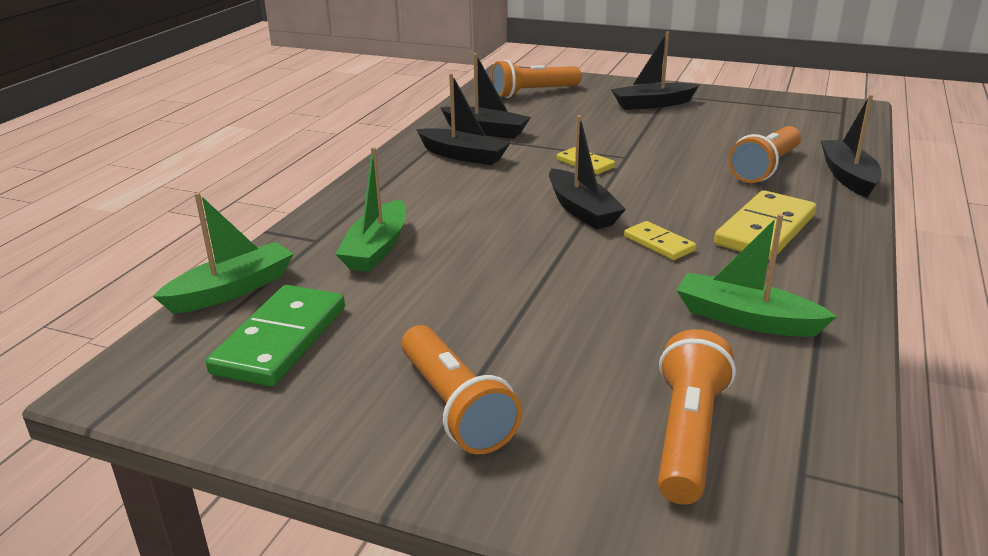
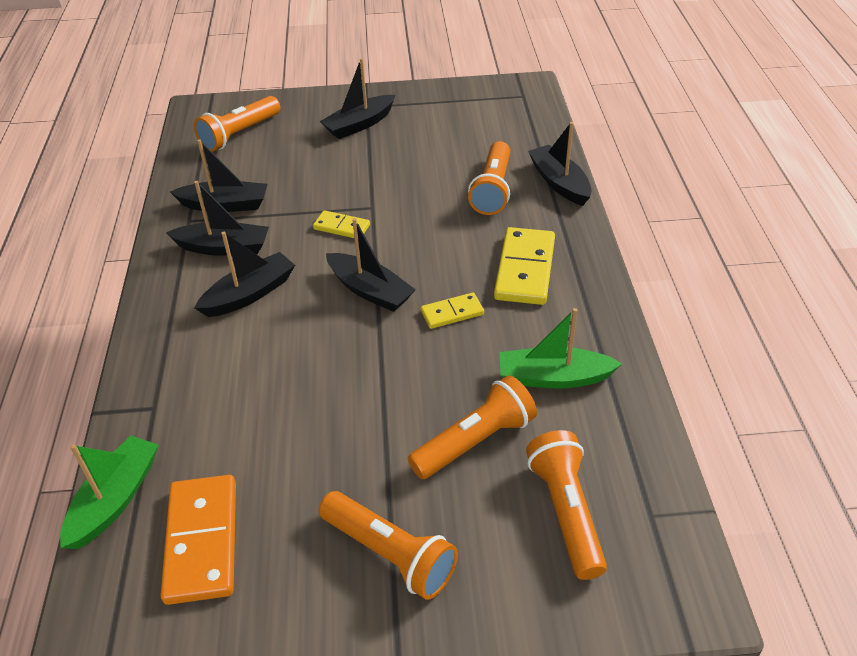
camera: 25 degrees left, 15 degrees up
green domino [206,285,345,387] -> orange domino [160,475,236,605]
green boat [336,147,406,272] -> none
yellow domino [624,221,696,260] -> yellow domino turned 45 degrees counterclockwise [421,293,484,329]
none -> black boat [195,232,295,317]
none -> orange flashlight [408,375,537,479]

